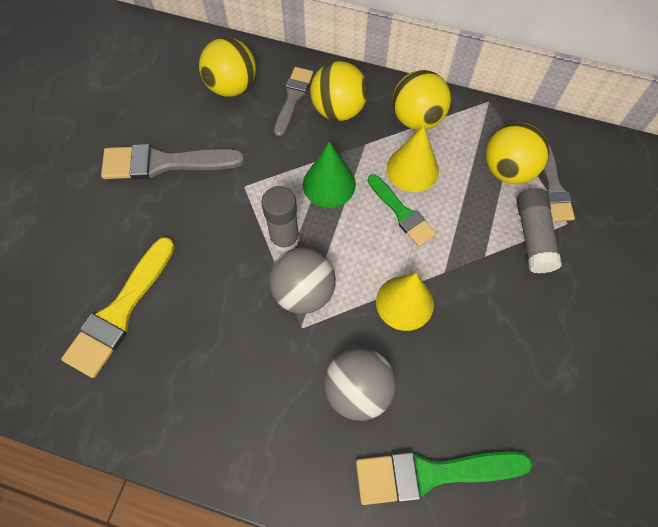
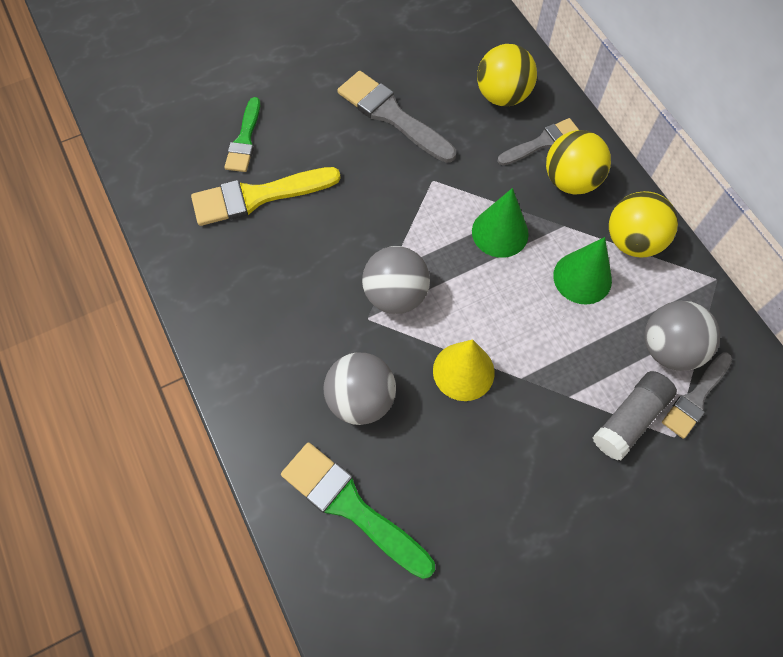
camera: 45 degrees right, 0 degrees up
grey glue stick [261,186,300,252] -> none
green brush [368,174,436,246] -> green brush moved to [224,97,260,172]
yellow cone [387,125,439,192] -> green cone [553,237,612,305]
yellow ball [486,123,549,184] -> grey ball [644,301,720,371]

